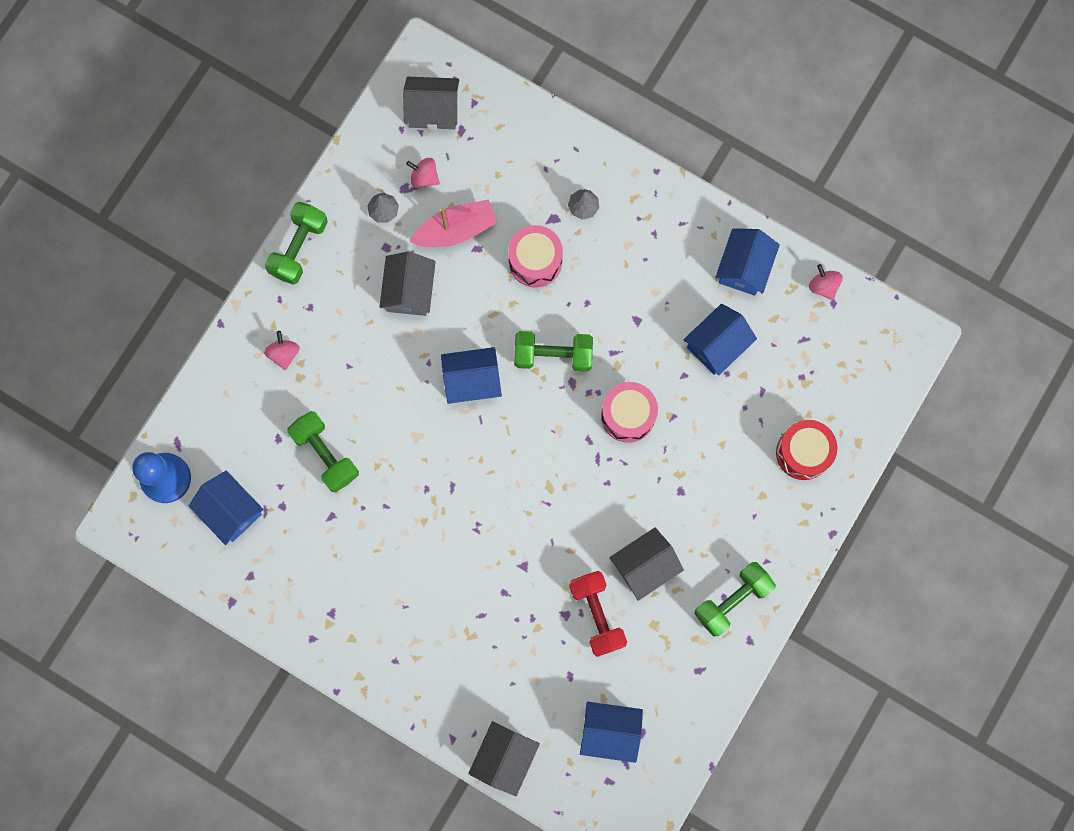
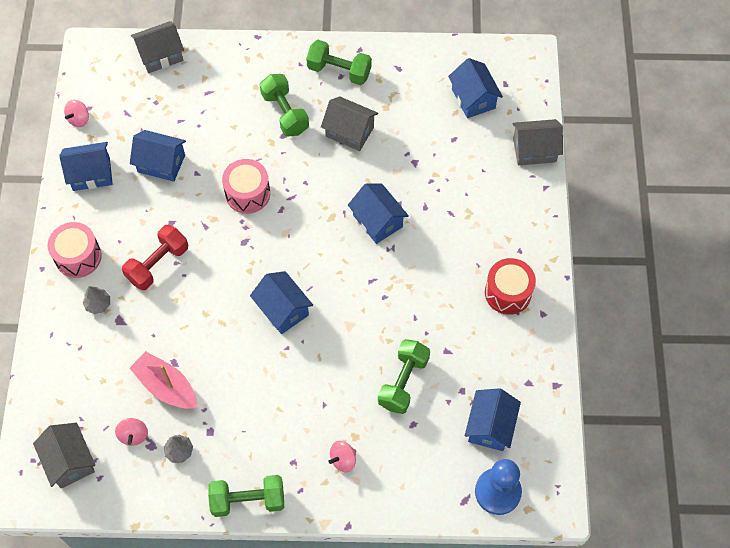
camera: 120 degrees left, 15 degrees down
grey house [380,252,436,316] -> grey house moved to [131,21,184,73]
pink drum [508,225,563,288] -> pink drum moved to [48,222,102,278]
green dumbbell [514,331,593,372] -> green dumbbell moved to [260,74,309,136]
red dumbbell [569,571,627,657] -> red dumbbell moved to [122,225,188,290]
red drum [776,420,837,480] -> red drum moved to [485,258,536,315]
none -> blue house [348,183,409,244]

